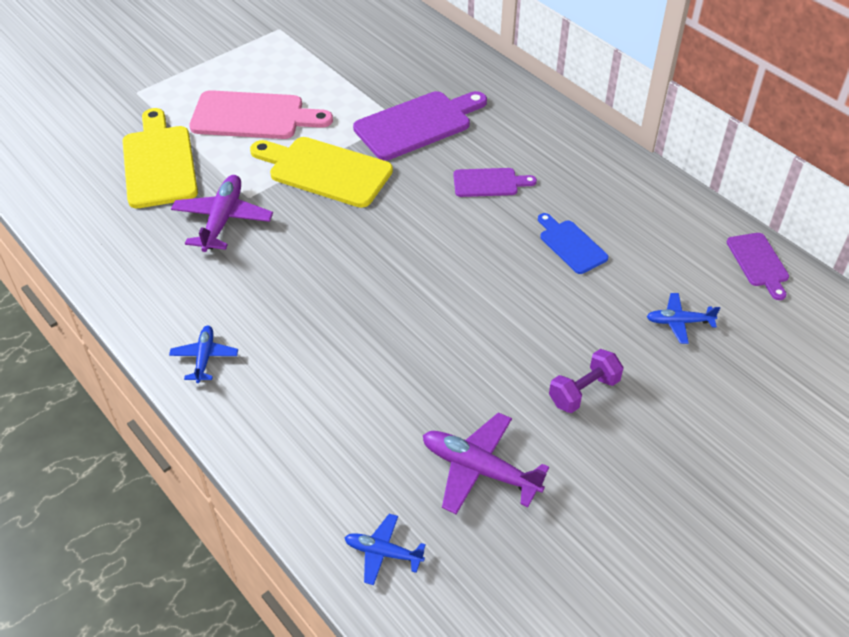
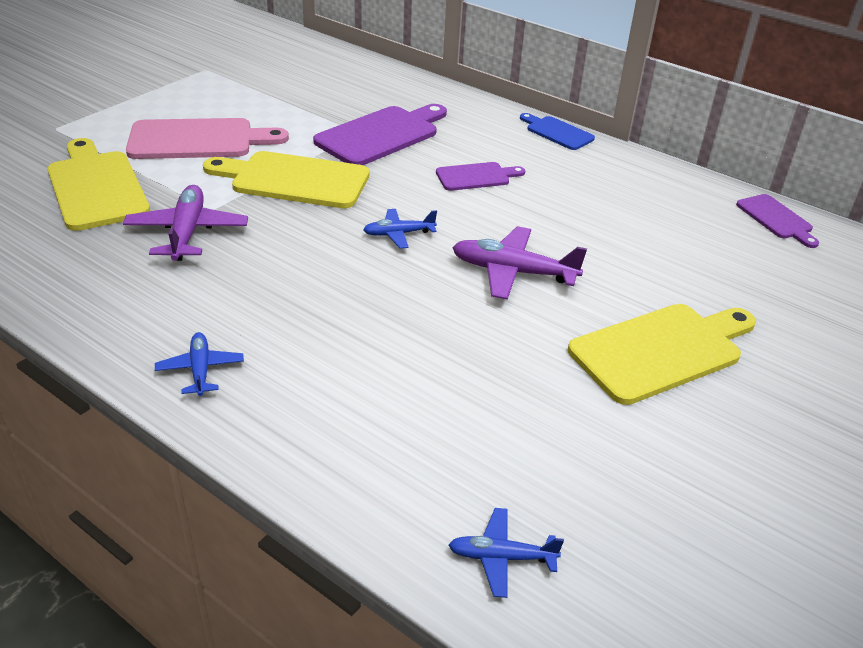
camera: 15 degrees left, 10 degrees down
purple plane [423,412,549,514] -> purple plane moved to [452,226,587,300]
blue cutting board [538,213,608,274] -> blue cutting board moved to [520,113,595,150]
purple dumbbell [549,349,623,413] -> yellow cutting board [568,304,756,405]
blue plane [647,293,720,344] -> blue plane moved to [363,209,437,249]

